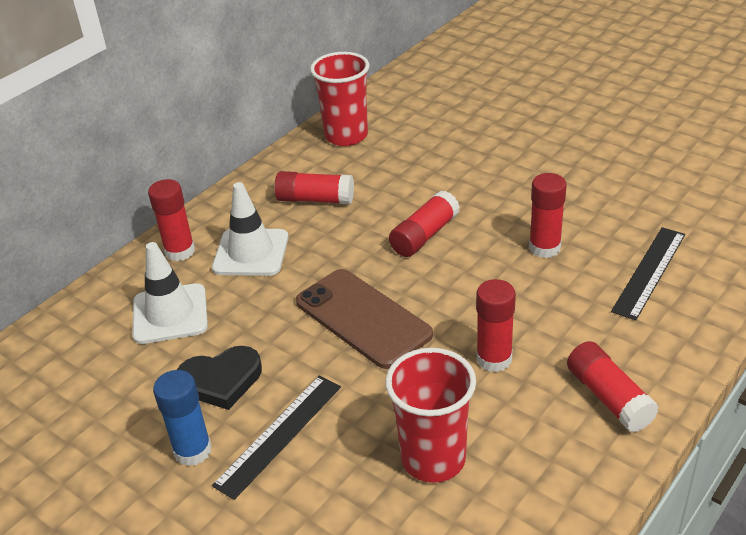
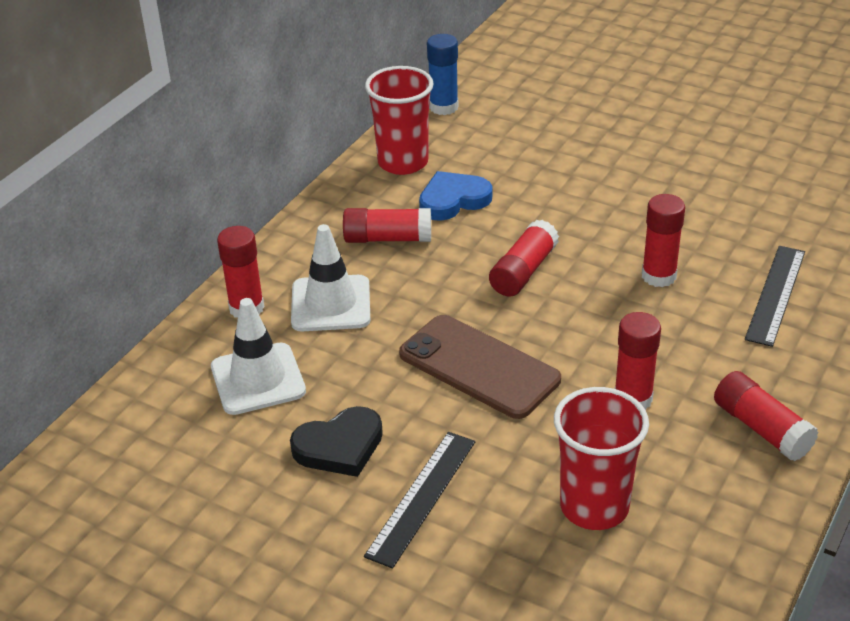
camera: 10 degrees left, 0 degrees up
blue glue stick [153,370,212,466] -> blue glue stick moved to [427,34,458,115]
none -> blue heart [419,171,492,221]

